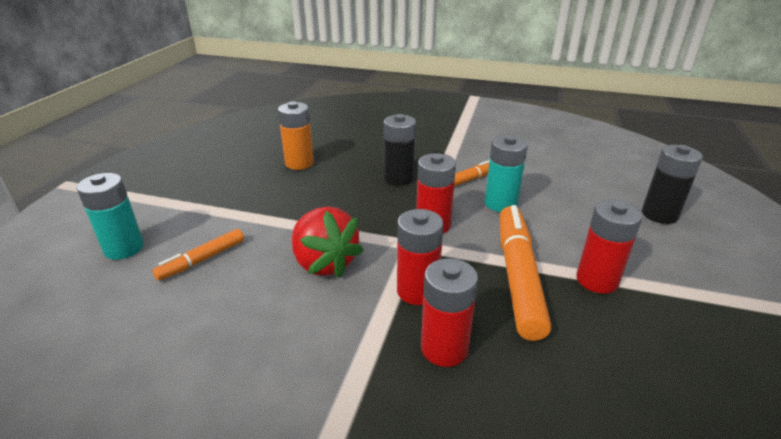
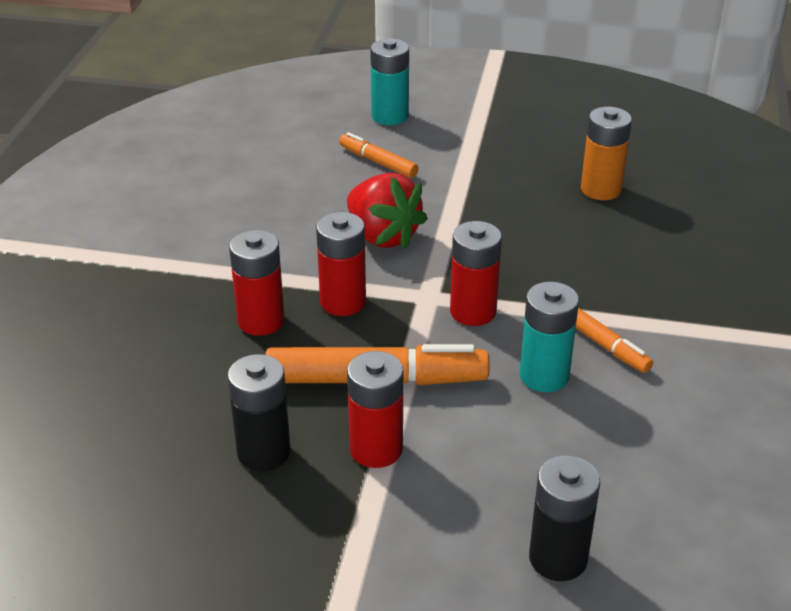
camera: 85 degrees right, 5 degrees up
red strawberry [292,207,364,278] -> red strawberry turned 90 degrees counterclockwise [347,173,428,249]
black battery [384,114,416,186] -> black battery moved to [228,354,291,471]

